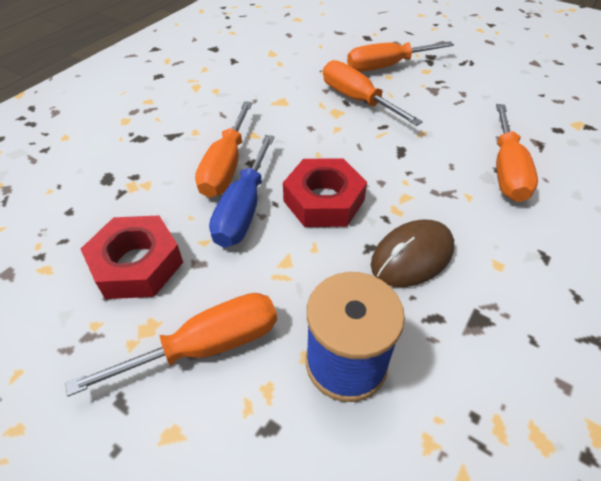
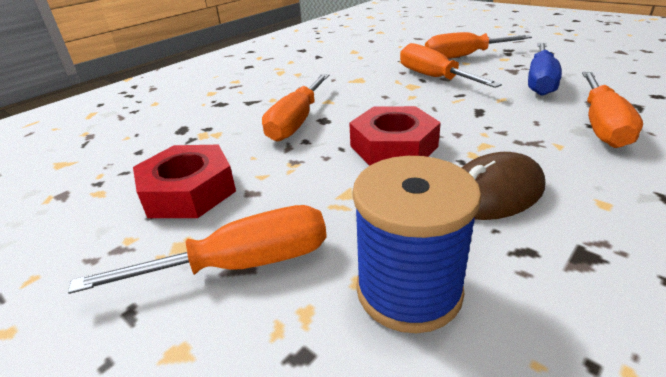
camera: 10 degrees right, 15 degrees down
blue screwdriver [209,135,274,248] -> blue screwdriver moved to [528,43,562,96]

